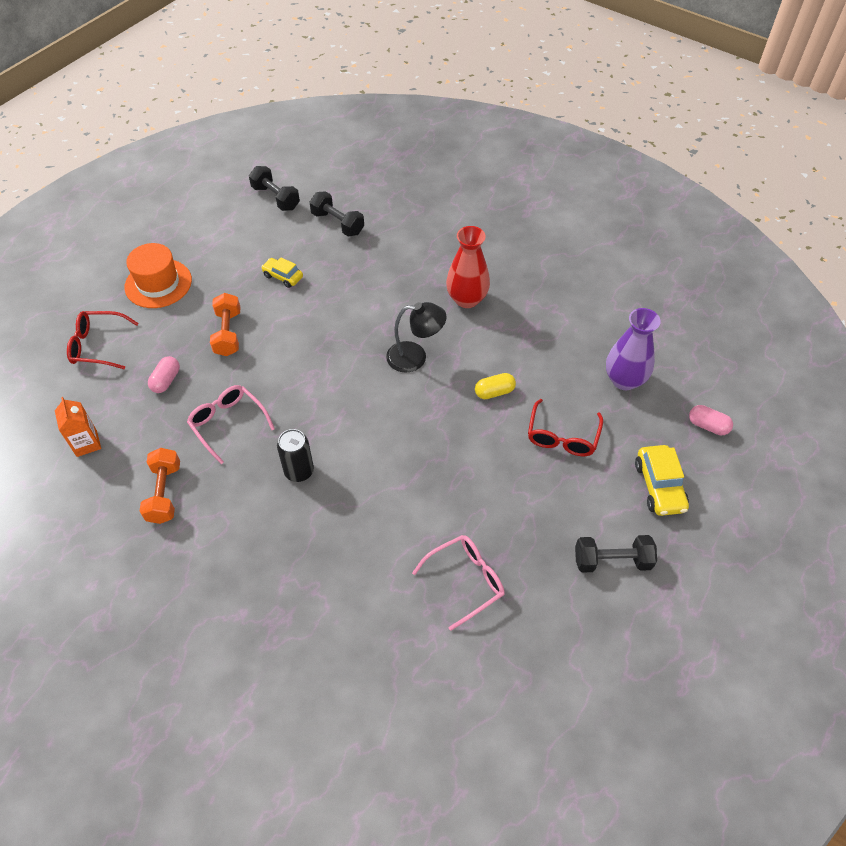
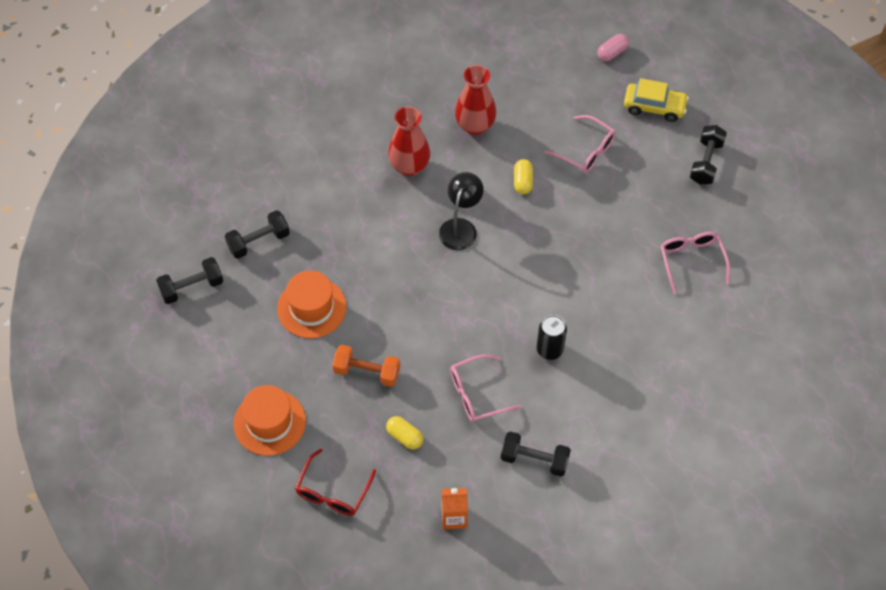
camera: 70 degrees left, 5 degrees up
orange dumbbell [140,448,180,524] -> black dumbbell [501,431,571,477]
pink capsule [148,356,180,393] -> yellow capsule [386,416,423,449]
yellow car [261,258,303,288] -> orange hat [277,270,347,338]
red glasses [528,399,603,456] -> pink glasses [544,115,616,173]
purple vase [606,308,661,390] -> none
none -> red vase [455,65,496,135]

